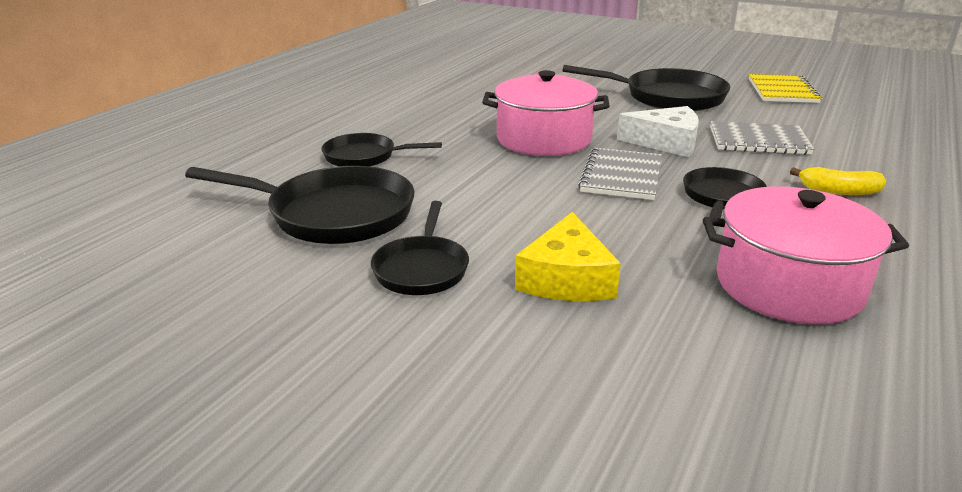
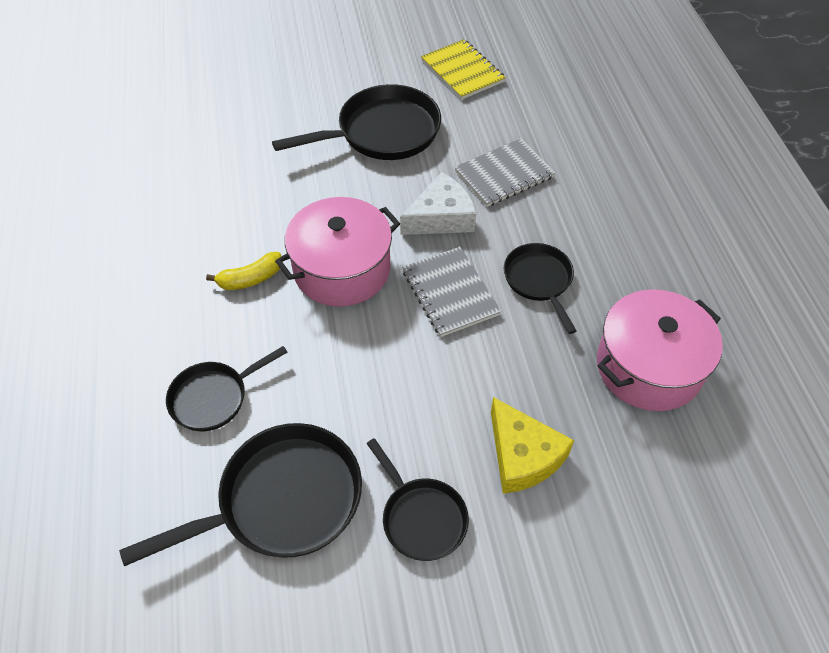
camera: 40 degrees left, 25 degrees up
yellow banana [790,167,886,195] -> yellow banana moved to [206,252,281,290]

